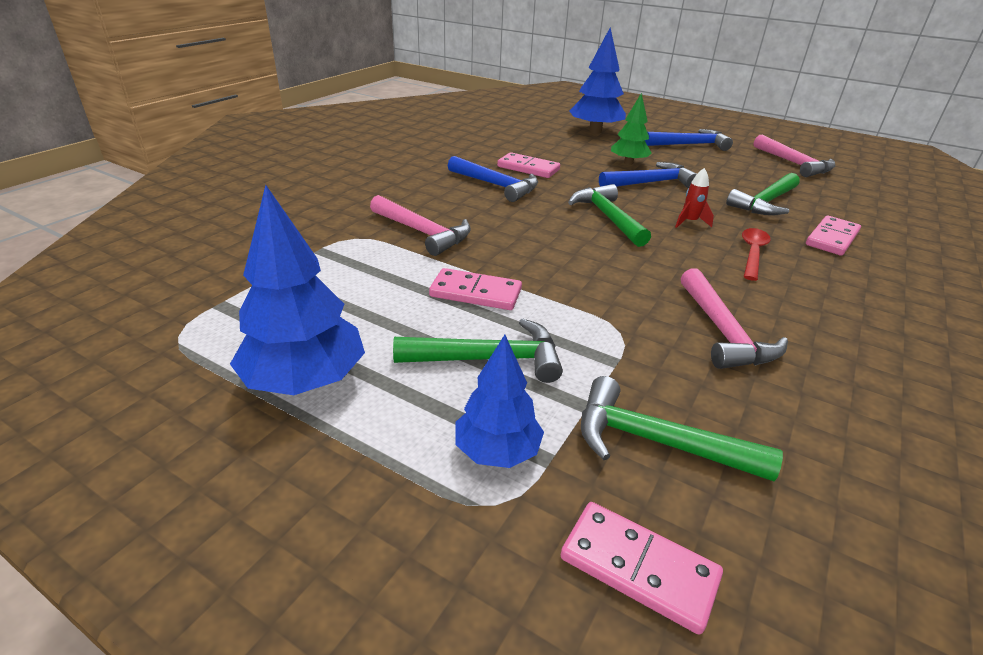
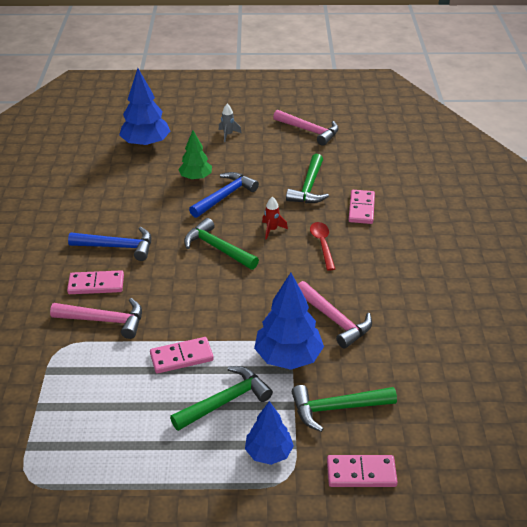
camera: 30 degrees left, 5 degrees up
blue tree [230,185,365,395] -> blue tree moved to [254,273,324,370]
pink domino [497,152,560,178] -> pink domino moved to [67,270,124,294]
blue hammer [645,129,733,151] -> grey rocket [219,104,241,142]

